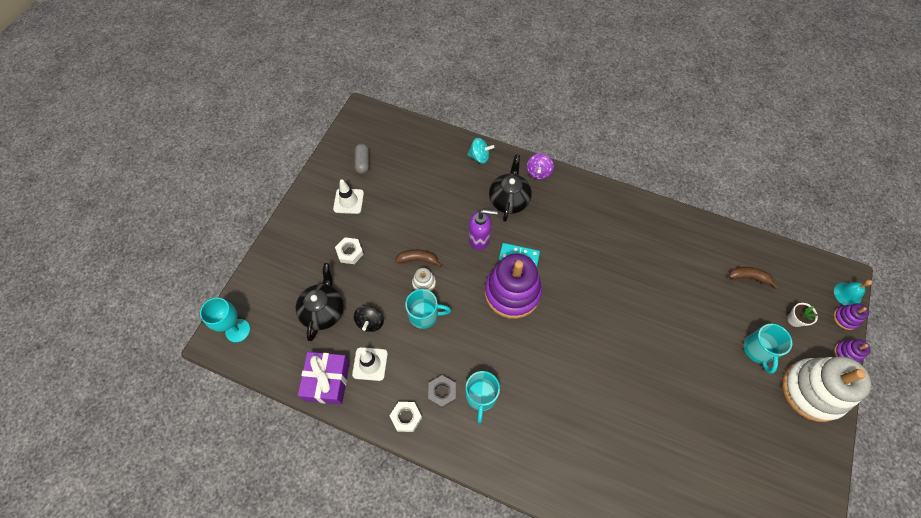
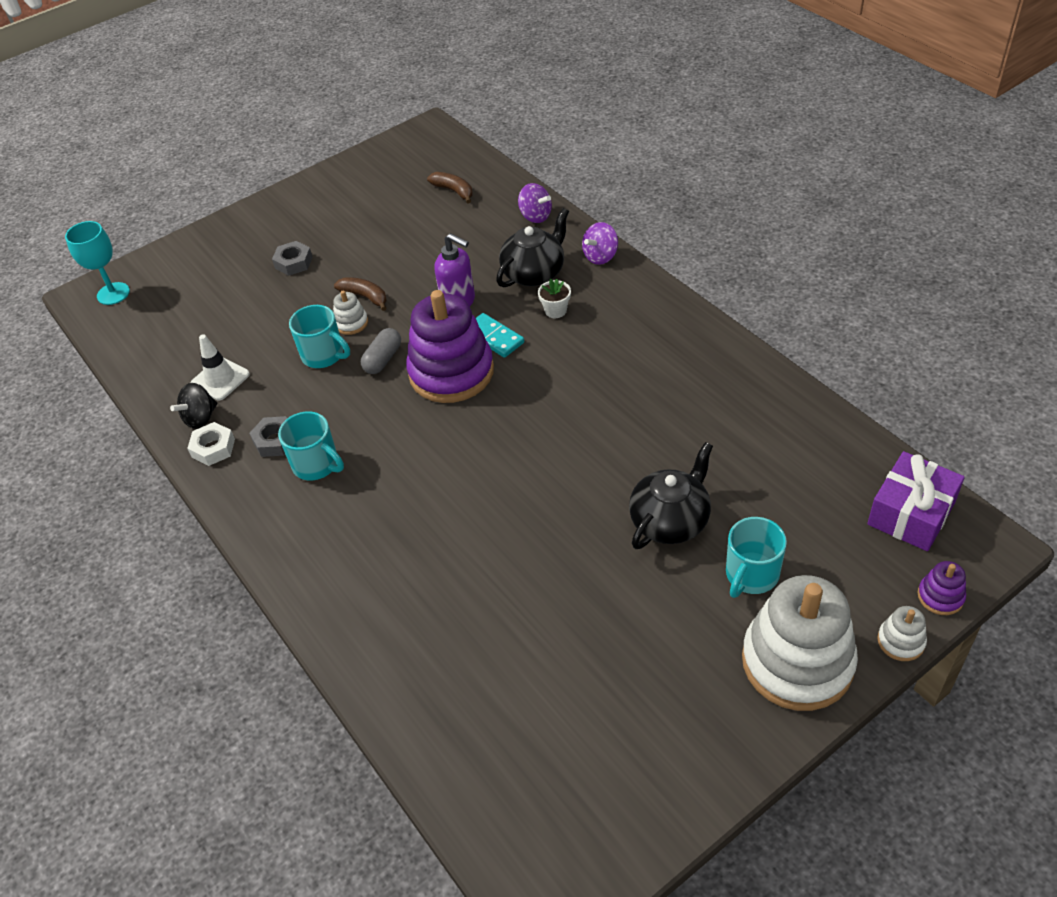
camera: 35 degrees right, 15 degrees down
black teapot [296,263,344,341] -> black teapot moved to [629,442,713,549]
purple gift [298,352,350,405] -> purple gift moved to [867,451,965,551]
white traffic cone [333,179,364,214] -> none
white nut [335,237,364,264] -> grey nut [272,241,313,276]
black spinning top [354,305,384,332] -> black spinning top moved to [170,383,217,429]
grey capsule [355,144,369,174] -> grey capsule moved to [361,328,401,374]
turquoise mug [466,371,500,423] -> turquoise mug turned 90 degrees counterclockwise [278,411,344,480]
turquoise spinning top [467,138,495,164] -> purple spinning top [518,183,552,223]
brown banana [729,267,778,288] -> brown banana moved to [427,172,473,204]
white flower pot [787,303,818,327] -> white flower pot moved to [538,279,571,318]
turquoise bell [834,280,872,306] -> none
purple stacking toy [834,339,871,363] -> white stacking toy [877,606,927,661]

